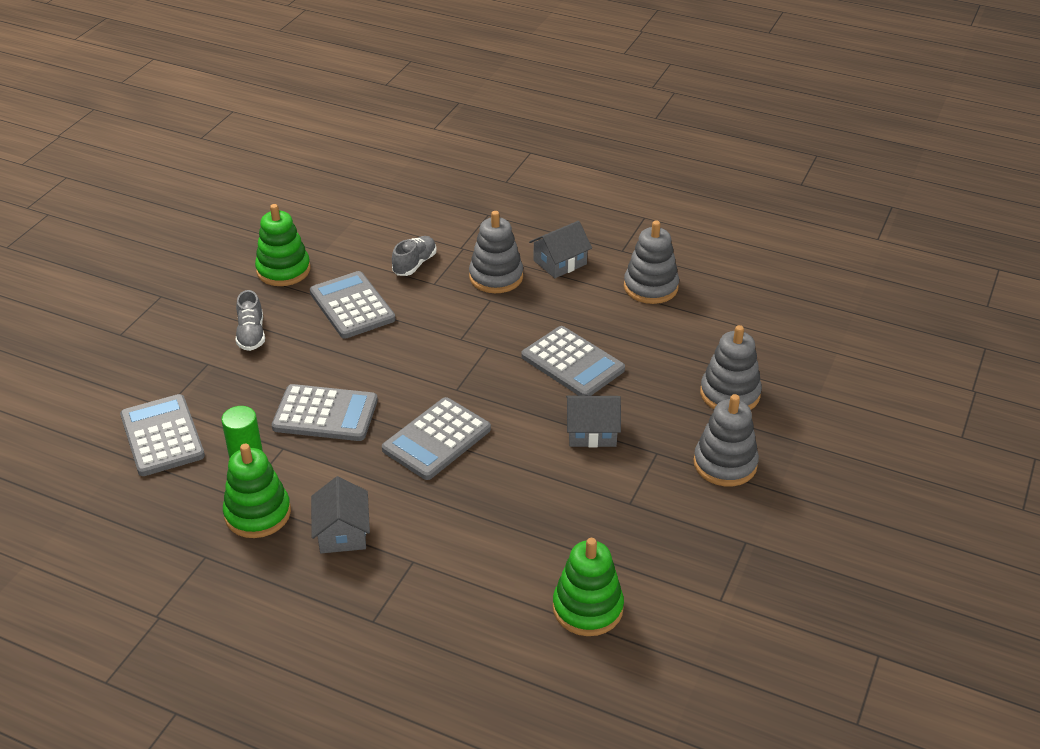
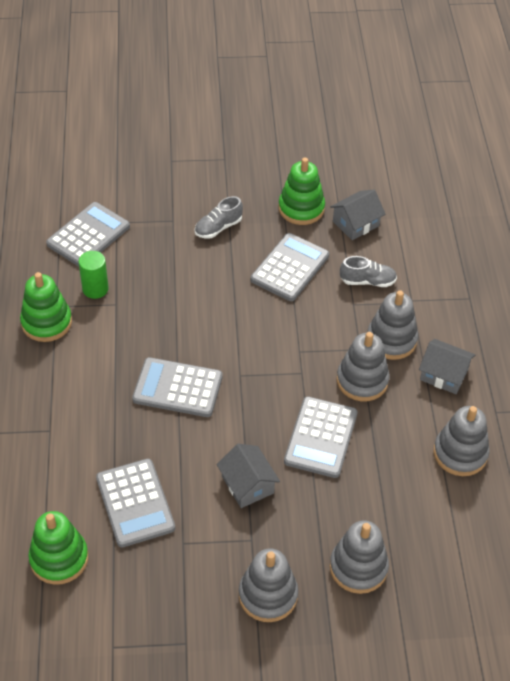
camera: 60 degrees right, 10 degrees up
grey calculator [272,384,378,441] -> grey calculator moved to [96,459,175,547]
grey house [311,476,370,553] -> grey house moved to [330,190,385,240]
none -> grey stacking toy [337,332,389,401]

